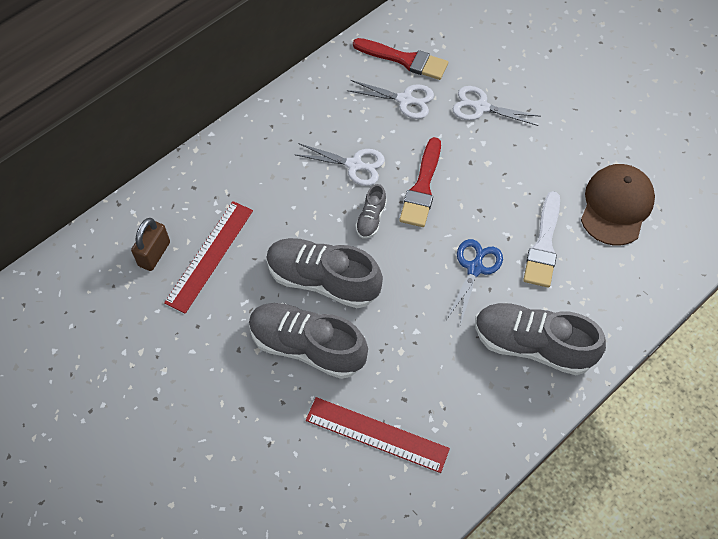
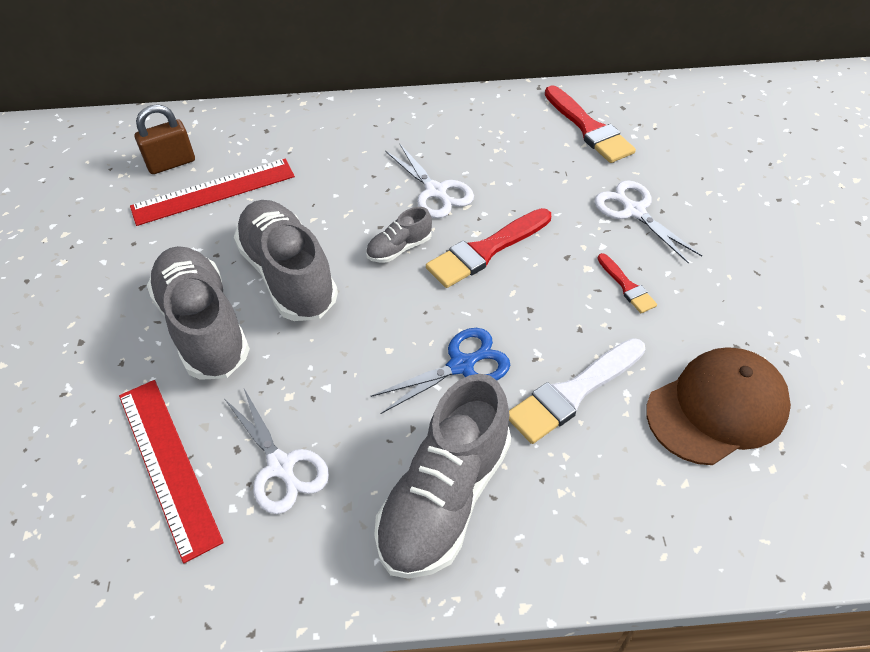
camera: 40 degrees right, 10 degrees down
white scissors [347,80,434,119] -> white scissors moved to [225,389,329,514]
grey shoe [475,303,606,375] -> grey shoe turned 120 degrees counterclockwise [374,374,511,579]
none -> red brush [597,253,657,313]

